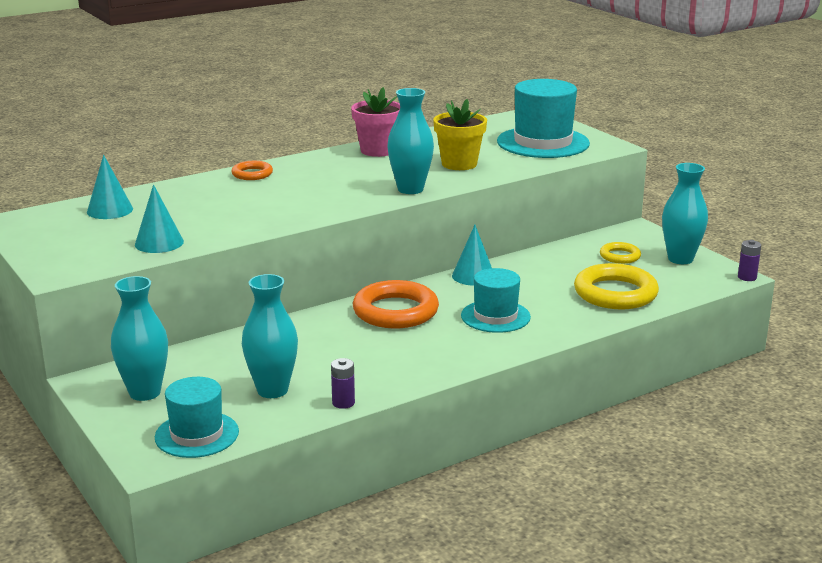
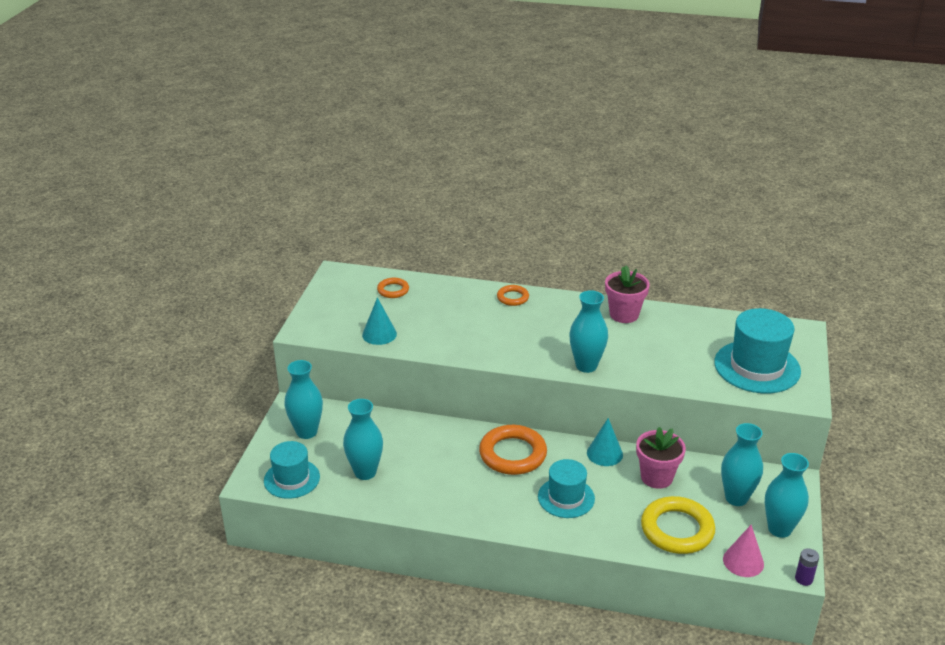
camera: 45 degrees right, 10 degrees up
turquoise cone [87,155,133,219] -> orange ring [377,278,409,298]
purple battery [331,358,355,409] -> none
yellow flower pot [433,99,487,170] -> none
yellow ring [600,242,641,264] -> turquoise vase [721,423,763,506]
none -> pink flower pot [636,427,686,489]
none -> pink cone [723,525,764,577]

